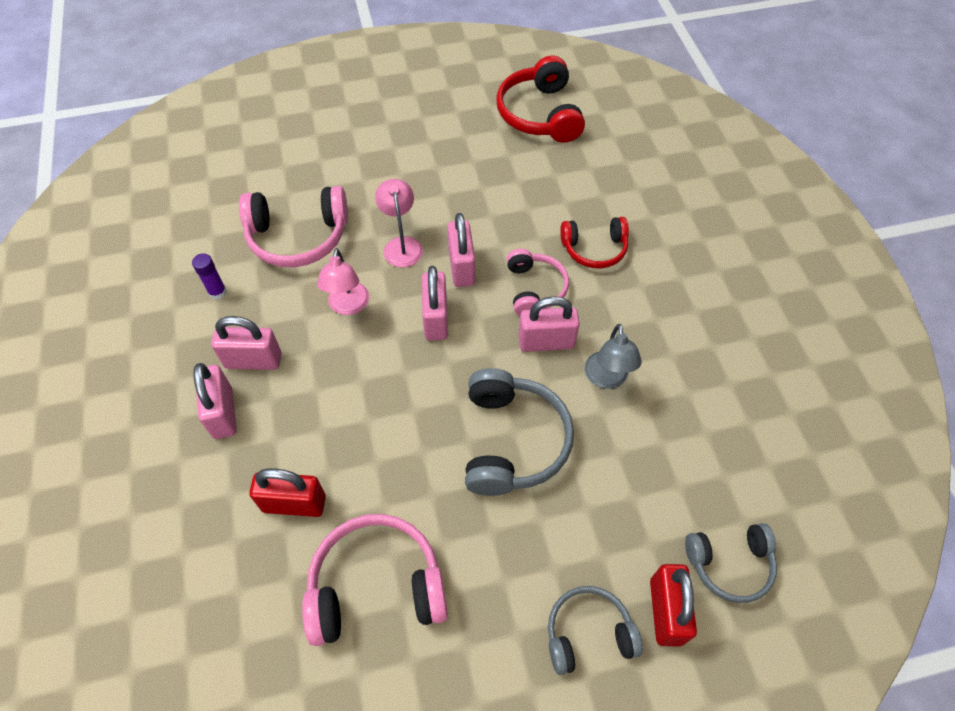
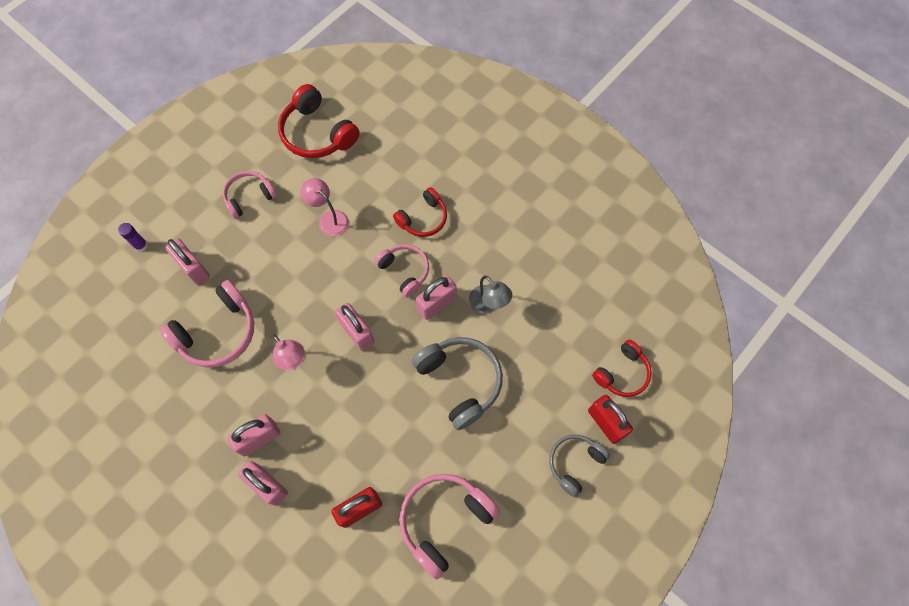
camera: 35 degrees left, 10 degrees up
purple glue stick [192,254,227,300] -> purple glue stick moved to [118,223,148,252]
pink lamp [375,179,423,267] -> pink lamp moved to [300,178,349,236]
pink padlock [447,213,475,287] -> pink padlock moved to [165,238,210,285]
grey headphones [685,523,777,603] -> red headphones [592,340,652,397]
none -> pink headphones [223,171,277,219]

